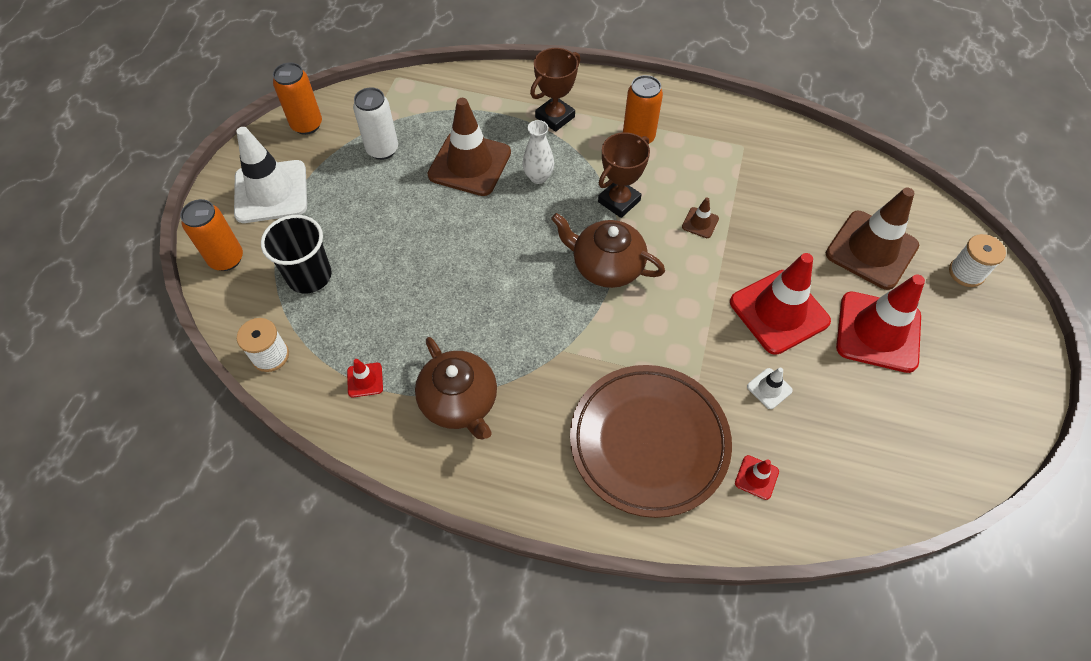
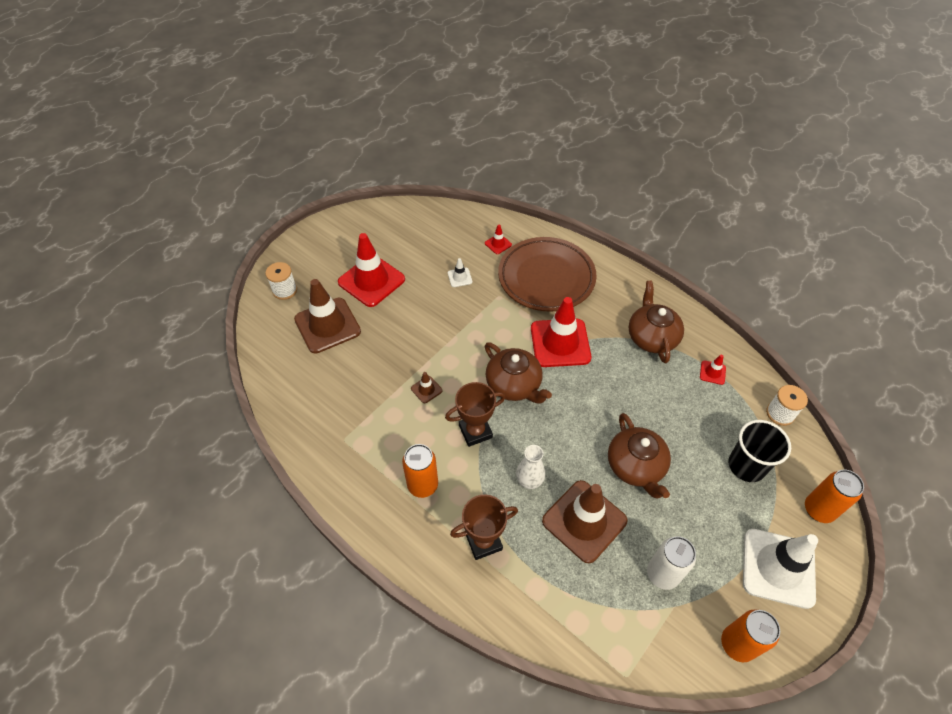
camera: 155 degrees left, 5 degrees down
red traffic cone [730,253,831,355] -> red traffic cone moved to [531,297,591,367]
none -> brown teapot [608,413,671,499]

